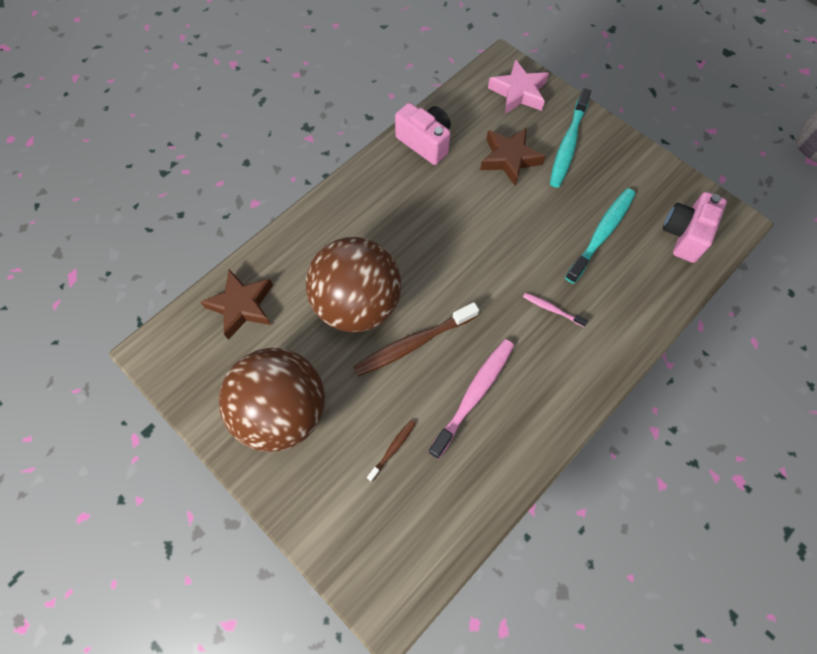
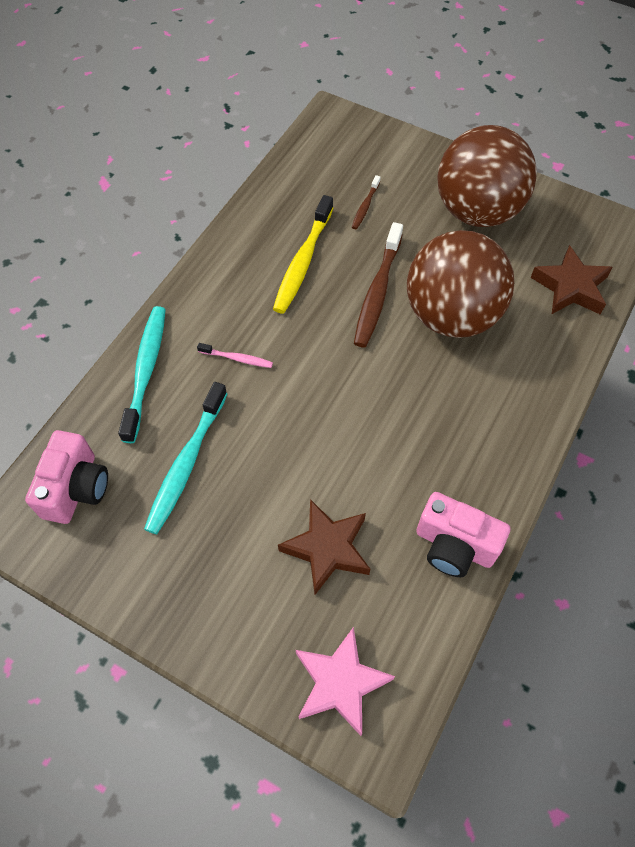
camera: 165 degrees right, 5 degrees down
brown toothbrush [353,302,479,376] -> brown toothbrush turned 150 degrees clockwise [354,222,403,347]
pink toothbrush [428,339,514,459] -> yellow toothbrush [273,195,333,314]
turquoise toothbrush [550,88,591,188] -> turquoise toothbrush moved to [118,306,166,443]

